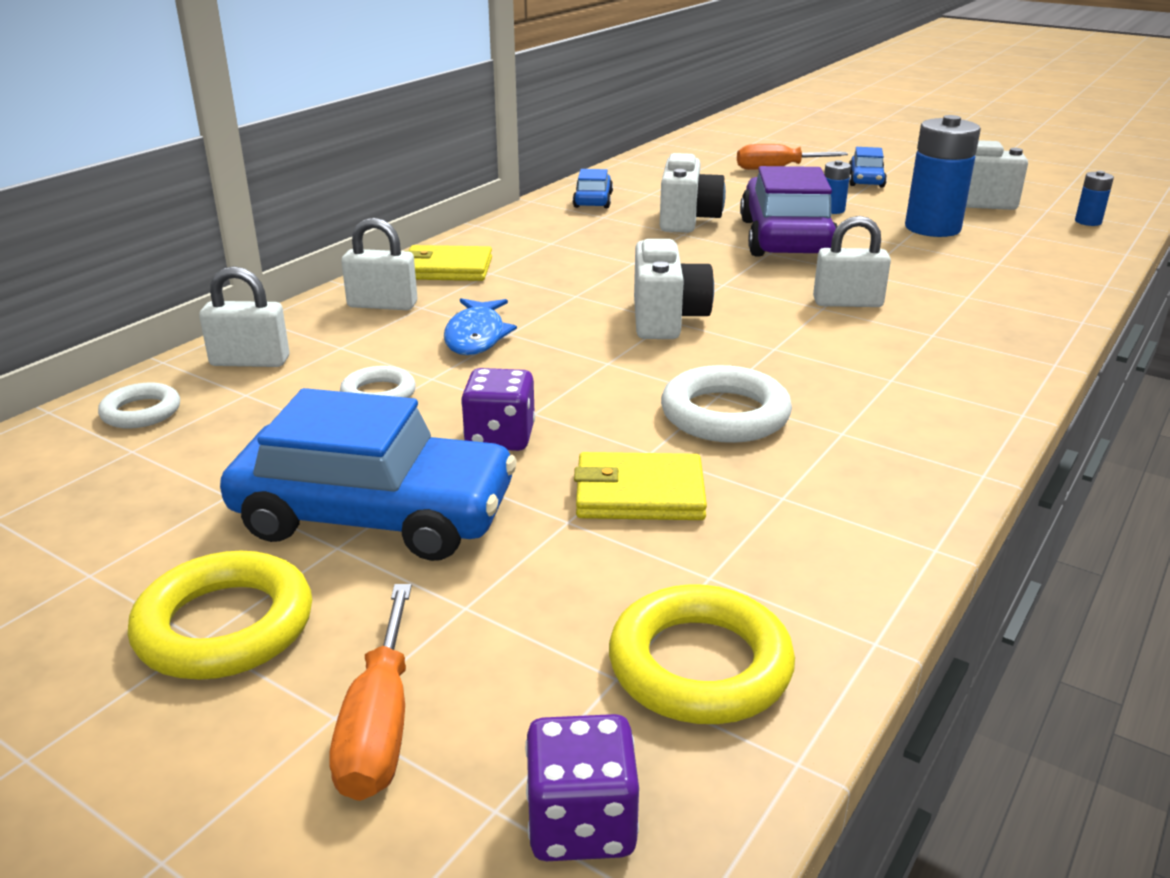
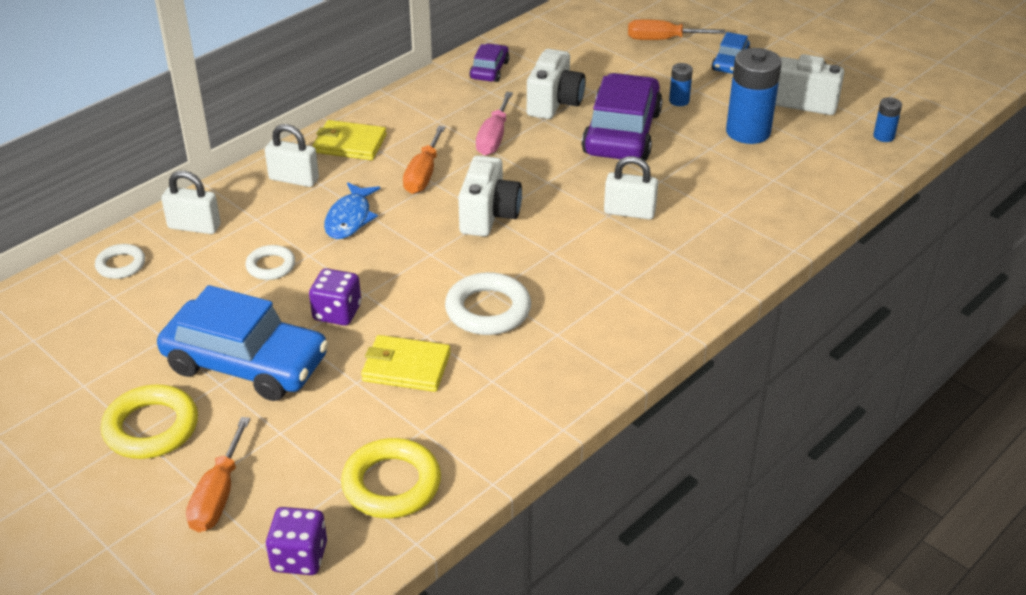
camera: 10 degrees right, 10 degrees up
blue car [573,169,613,208] -> purple car [469,43,509,82]
none -> orange screwdriver [403,125,446,194]
none -> pink screwdriver [476,92,513,156]

